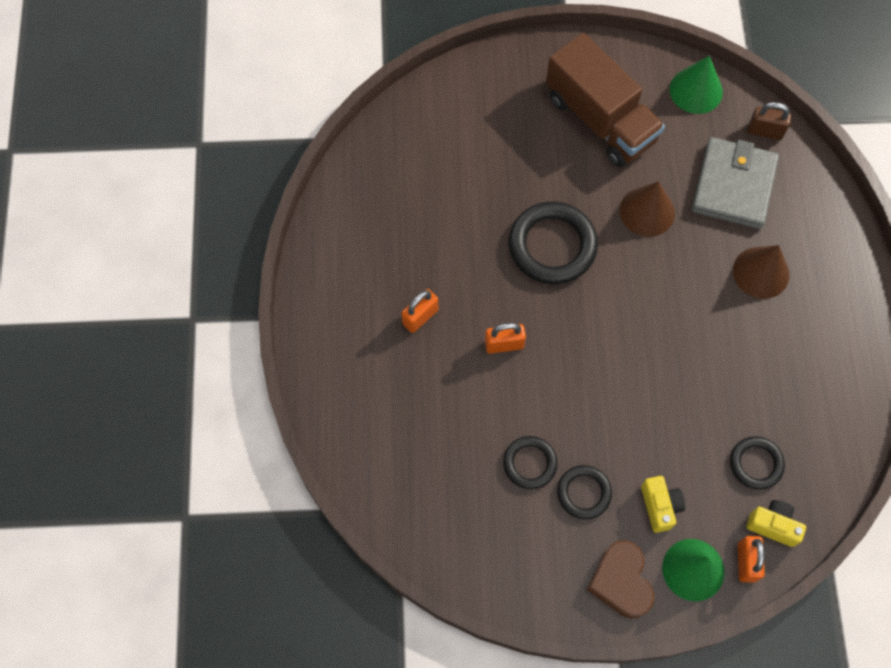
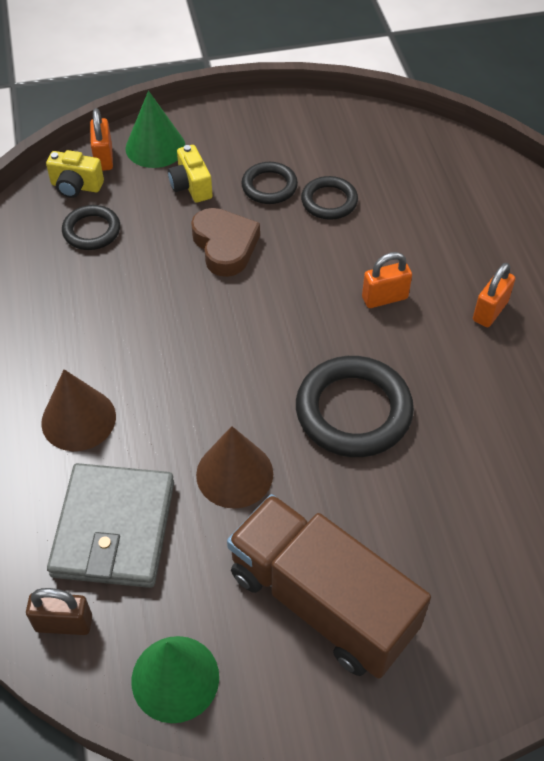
camera: 170 degrees right, 15 degrees down
brown heart [587,540,655,618] -> brown heart moved to [191,208,260,277]

